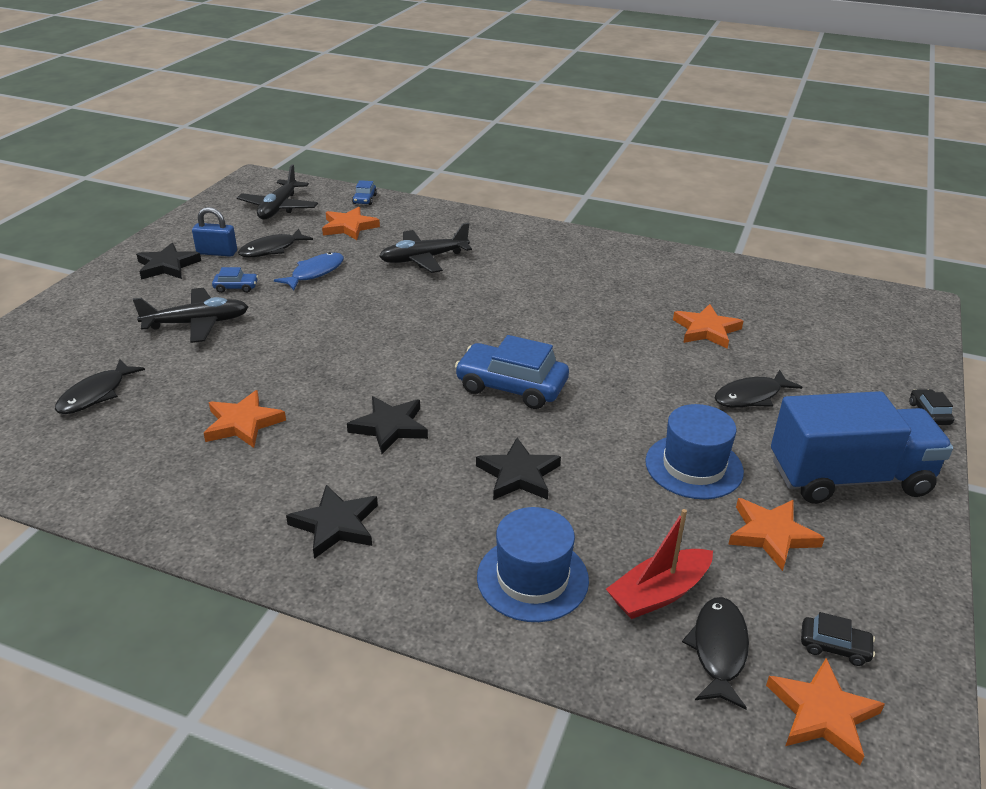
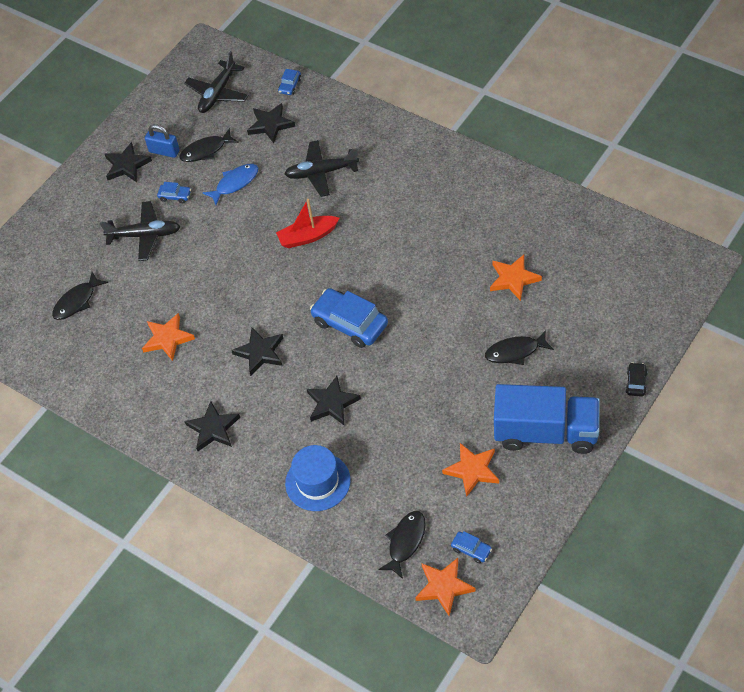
camera: 20 degrees right, 20 degrees up
orange star [322,207,380,240] -> black star [247,103,295,143]
red boat [606,509,713,619] -> red boat moved to [276,199,339,248]
blue hat [645,404,744,499] -> none
black car [801,612,875,666] -> blue car [451,531,492,563]

